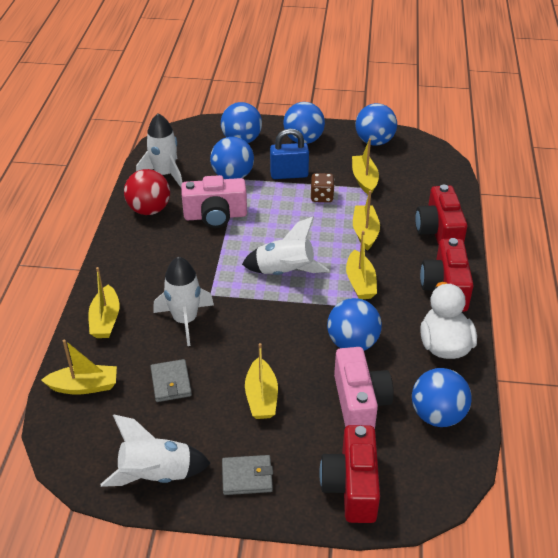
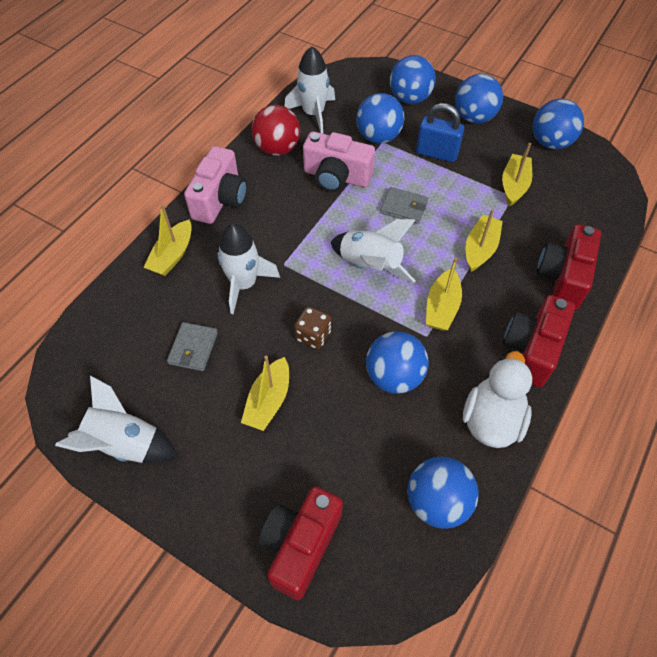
camera: 25 degrees right, 15 degrees up
yellow boat [41,340,117,394] -> none
grey wallet [222,455,273,495] -> grey wallet moved to [380,187,428,224]
brown dice [311,173,335,202] -> brown dice moved to [294,306,331,349]
pink camera [334,347,394,429] -> pink camera moved to [184,146,247,224]

